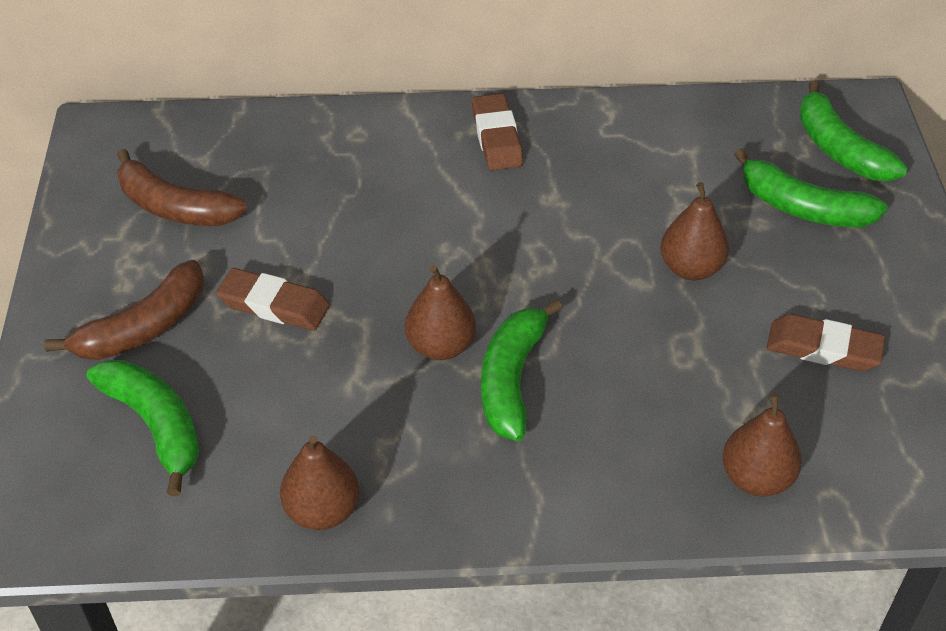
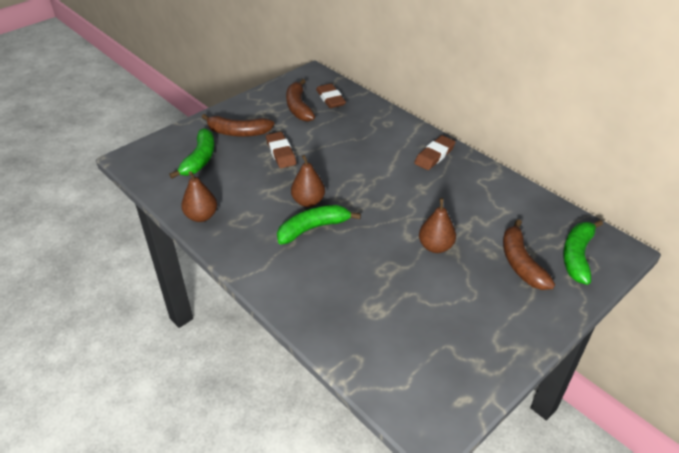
camera: 50 degrees right, 5 degrees down
brown pear [722,393,802,496] -> none
green banana [734,148,888,227] -> brown banana [503,219,555,290]
brown eraser [767,314,885,371] -> brown eraser moved to [316,84,346,108]

